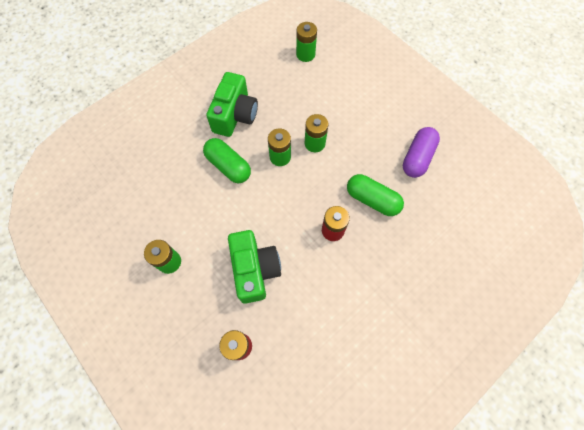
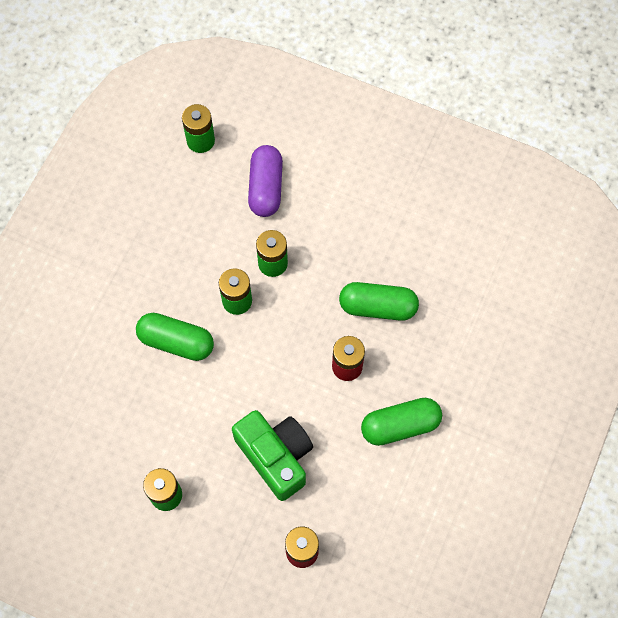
camera: 25 degrees left, 0 degrees up
green camera [206,72,258,137] -> none
purple capsule [403,127,440,178] -> purple capsule moved to [248,145,283,217]
none -> green capsule [361,398,442,446]

